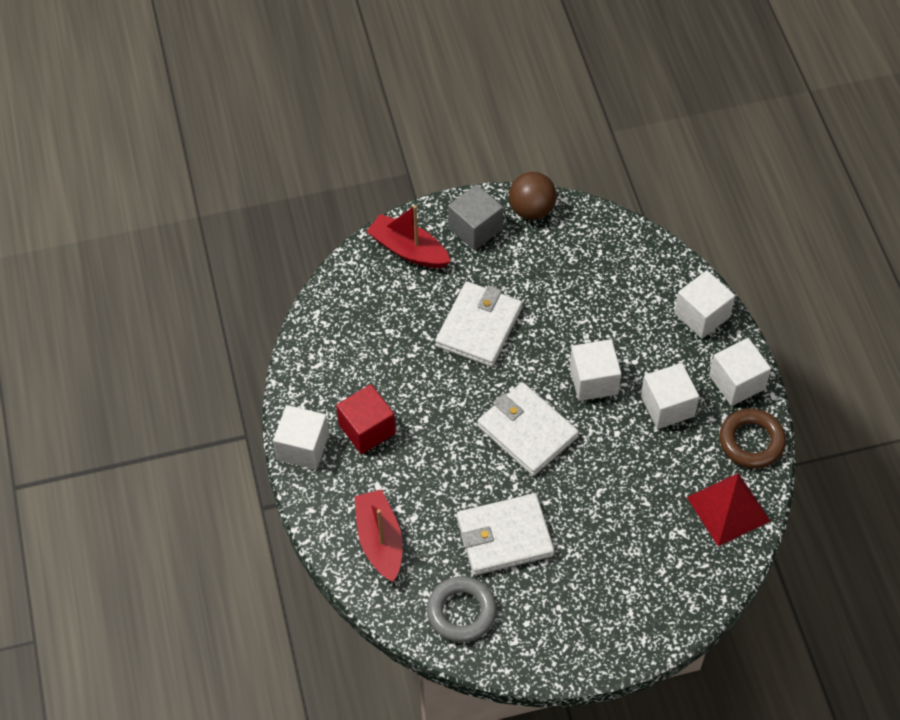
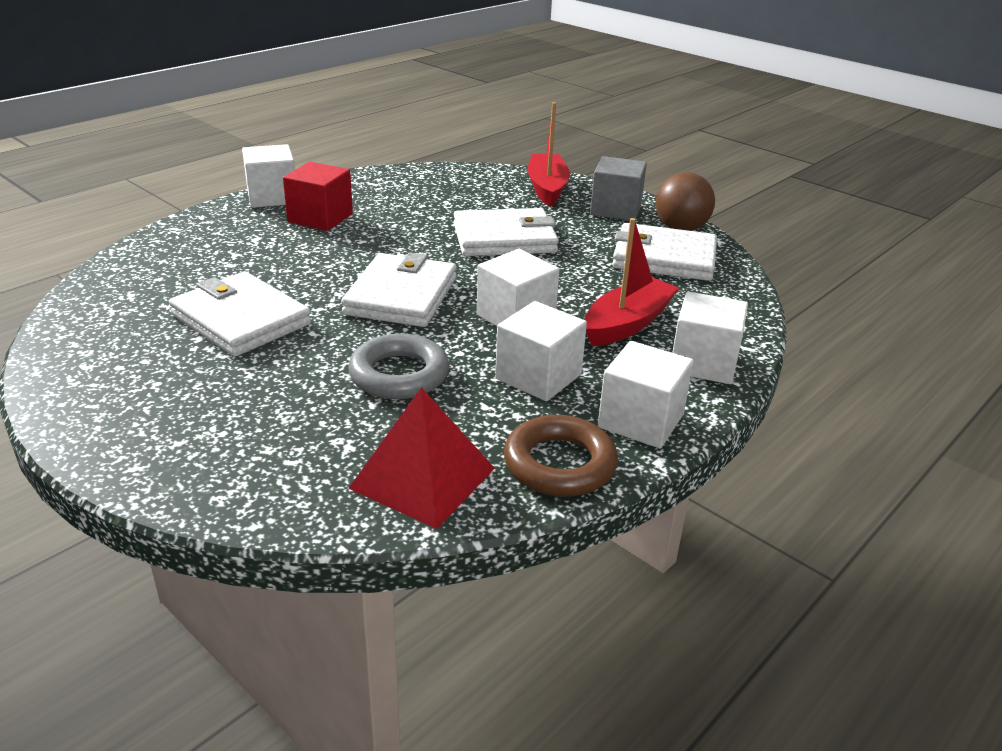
camera: 55 degrees right, 25 degrees down
red boat [354,489,403,582] -> red boat moved to [584,218,679,346]
grey ring [427,576,497,642] -> grey ring moved to [348,333,449,399]
none -> white wallet [612,223,717,281]

